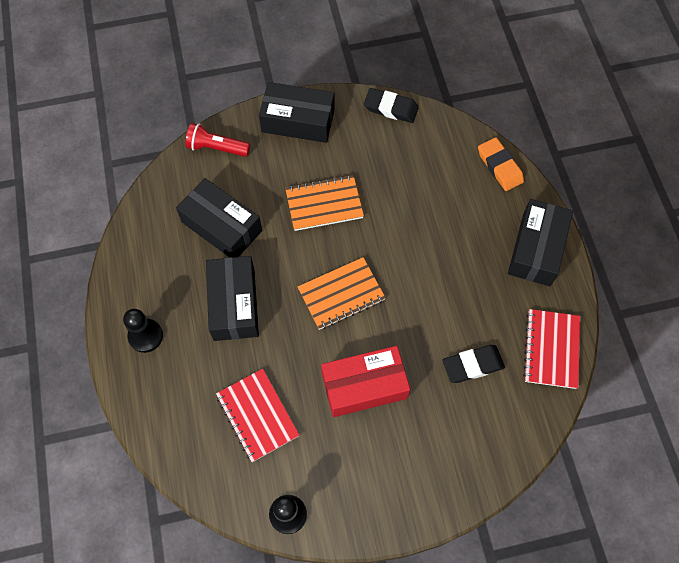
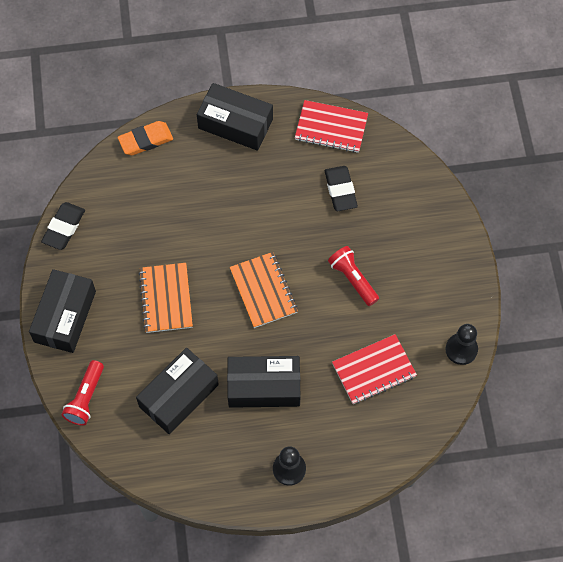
camera: 85 degrees left, 0 degrees up
red box [321,346,410,417] -> red flashlight [328,246,379,306]

